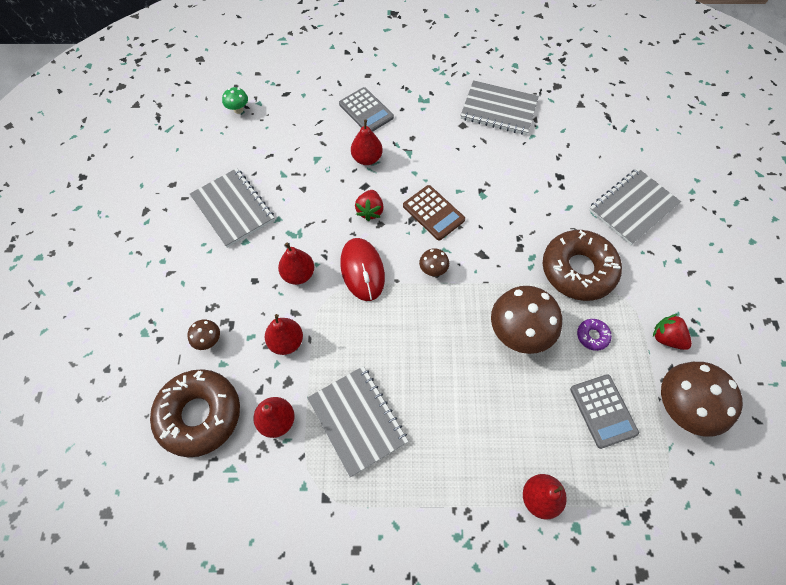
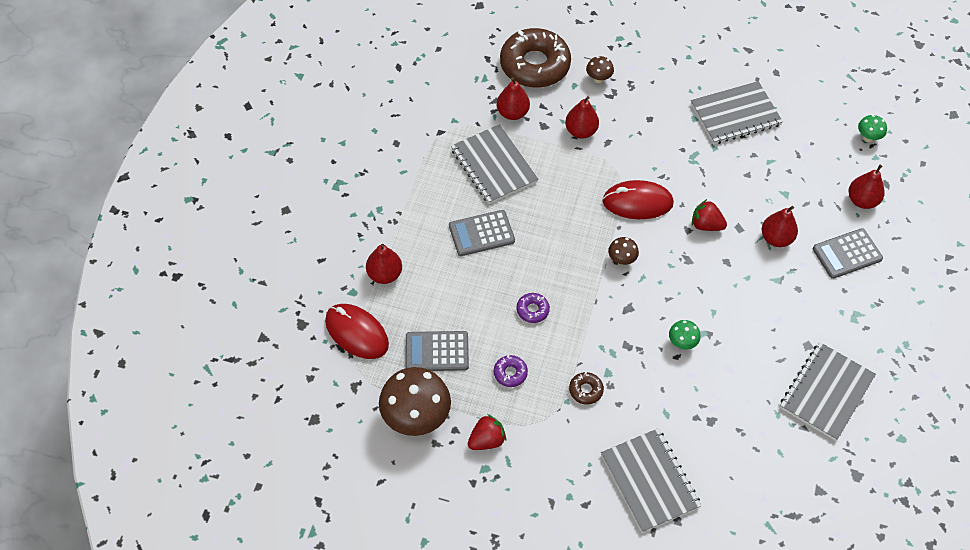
camera: 105 degrees right, 5 degrees down
red pear [278,243,314,285] -> red pear moved to [849,165,885,209]
grey notebook [307,366,409,477] -> grey notebook turned 75 degrees clockwise [451,124,539,204]
brown calculator [403,185,465,240] -> none
brown mushroom [491,286,562,354] -> purple donut [516,293,550,323]
brown donut [543,230,622,301] -> brown donut [569,372,604,405], size x0.41
none -> red mouse [325,304,389,359]
none -> grey calculator [449,210,515,256]
none -> green mushroom [669,320,701,350]

